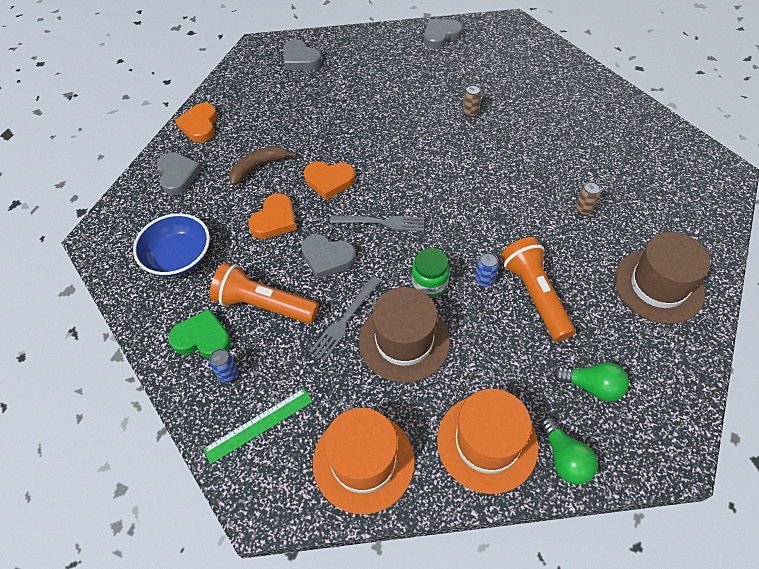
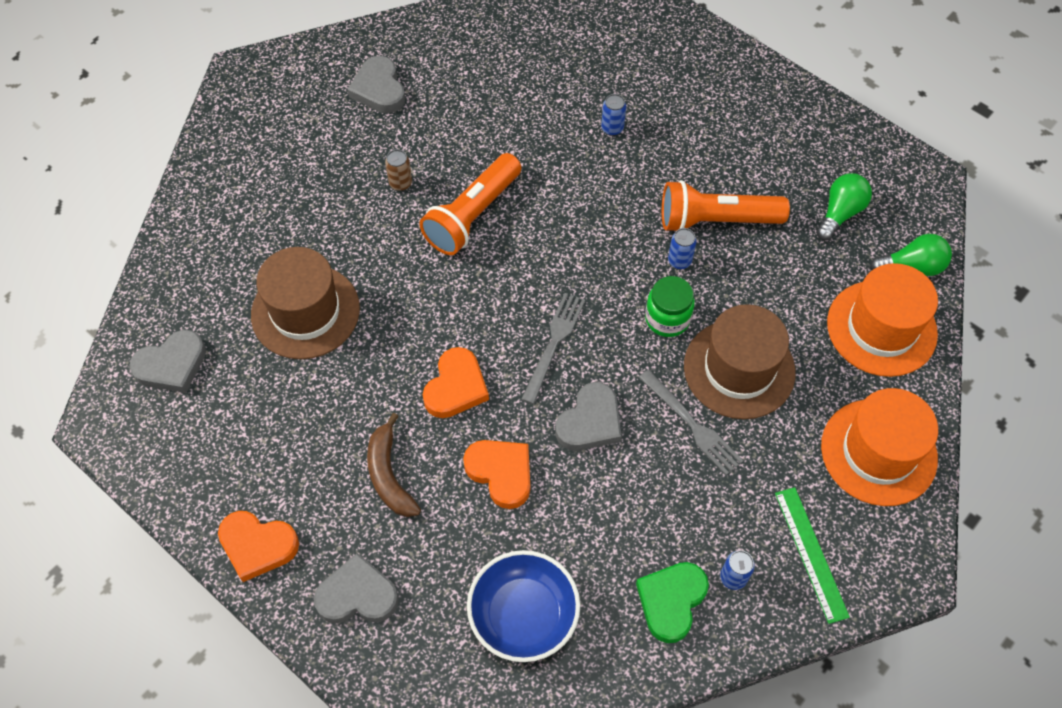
camera: 75 degrees left, 5 degrees up
orange flashlight [210,263,319,324] -> orange flashlight moved to [419,153,521,255]
grey heart [424,19,463,49] -> grey heart moved to [347,56,405,113]
brown can [575,181,601,215] -> blue can [601,94,626,136]
brown hat [614,232,711,324] -> brown hat moved to [251,247,360,359]

